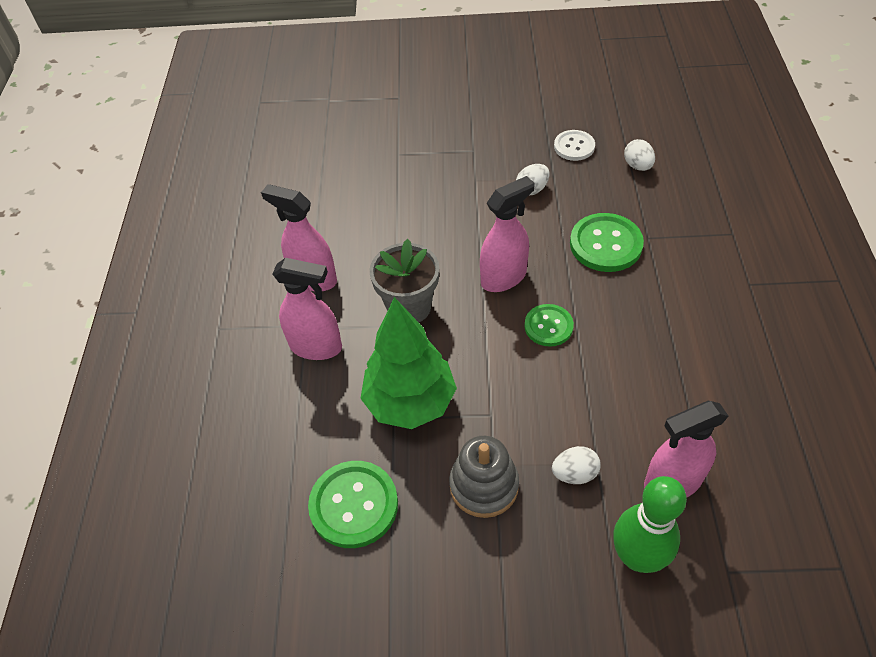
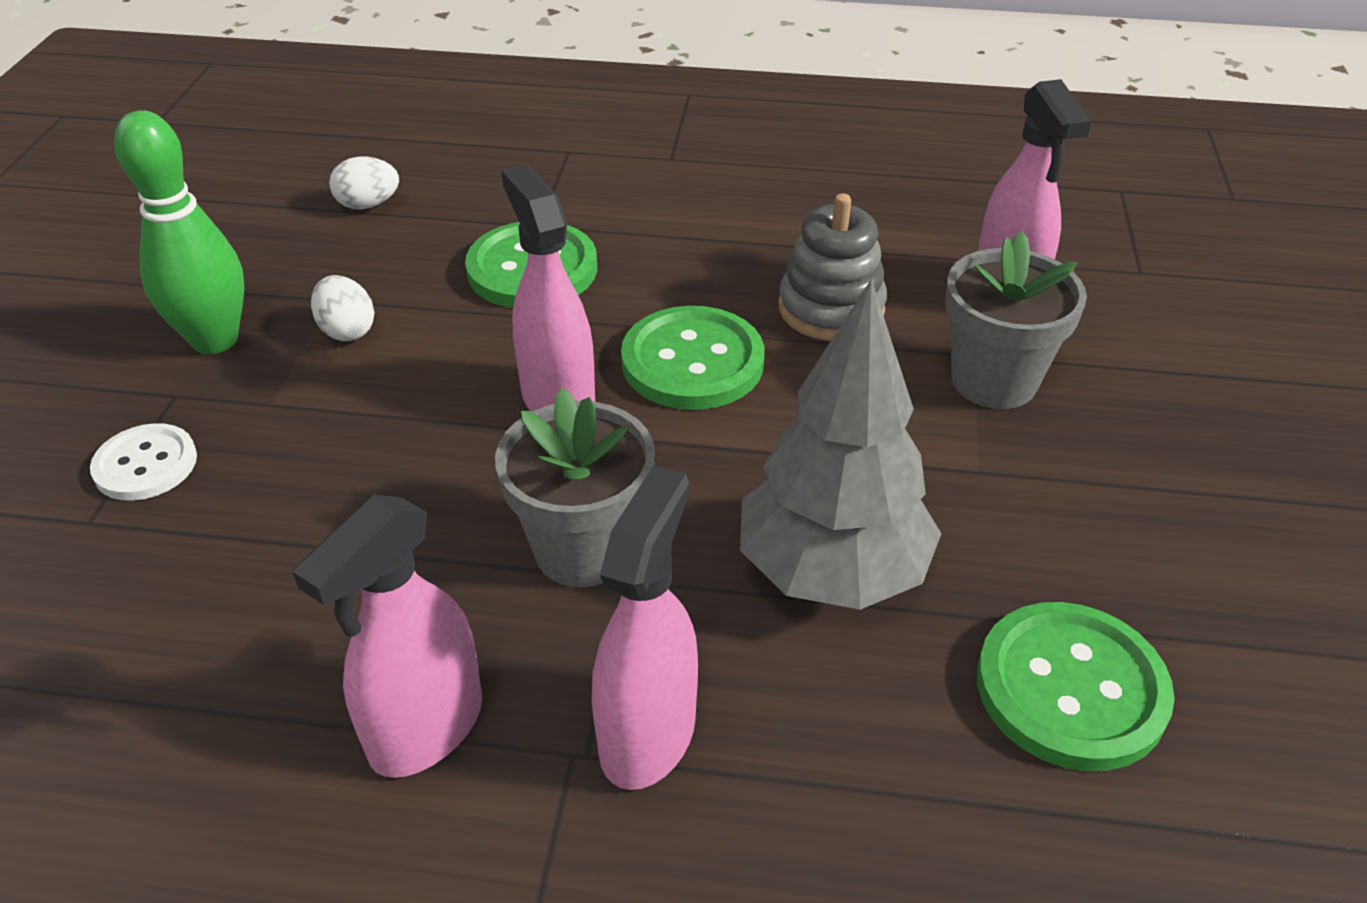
camera: 85 degrees left, 10 degrees down
green tree [360,297,457,429] -> grey tree [740,279,942,610]
grey stacking toy [449,436,519,518] -> grey stacking toy moved to [779,193,887,341]
green button [525,304,574,347] -> green button [621,306,765,410], size x1.59
white egg [552,446,601,484] -> grey flower pot [945,231,1087,409]
white button [554,130,595,161] -> white button moved to [90,423,197,501]
green bowling pin [613,476,687,573] -> green bowling pin moved to [114,110,245,354]

